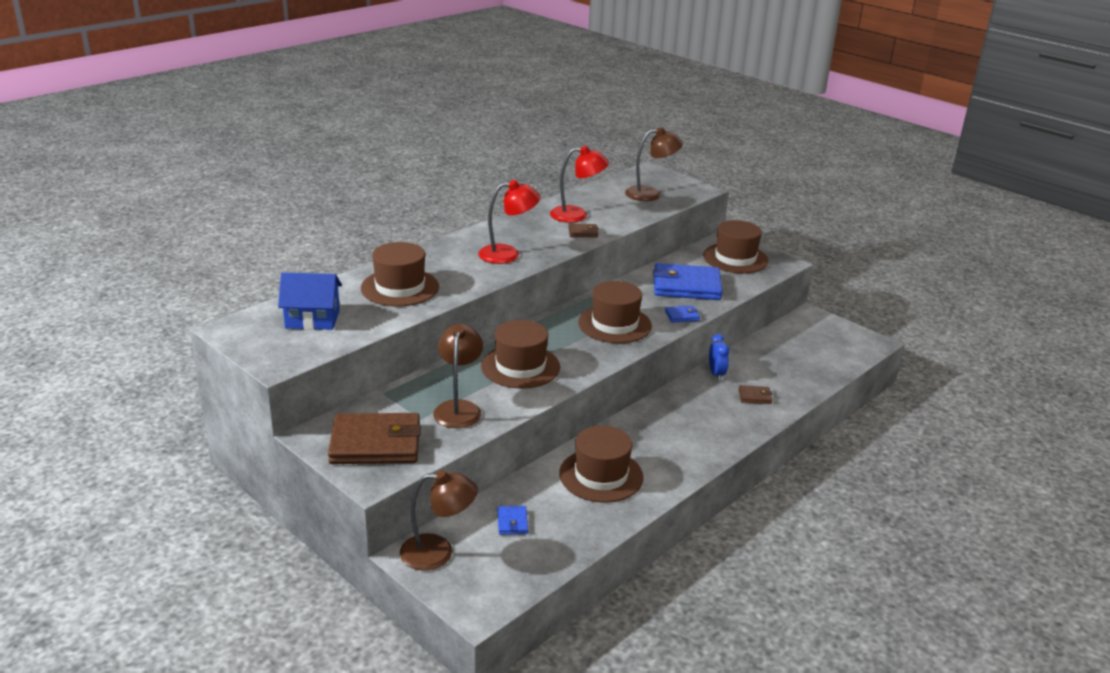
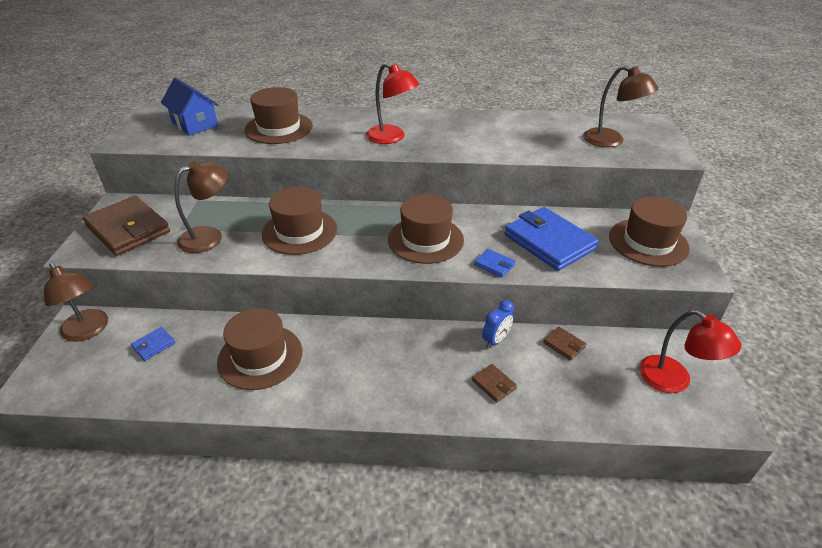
camera: 50 degrees right, 10 degrees up
red lamp [550,146,609,223] -> red lamp moved to [639,310,741,393]
brown wallet [569,224,599,237] -> brown wallet moved to [543,327,586,361]

